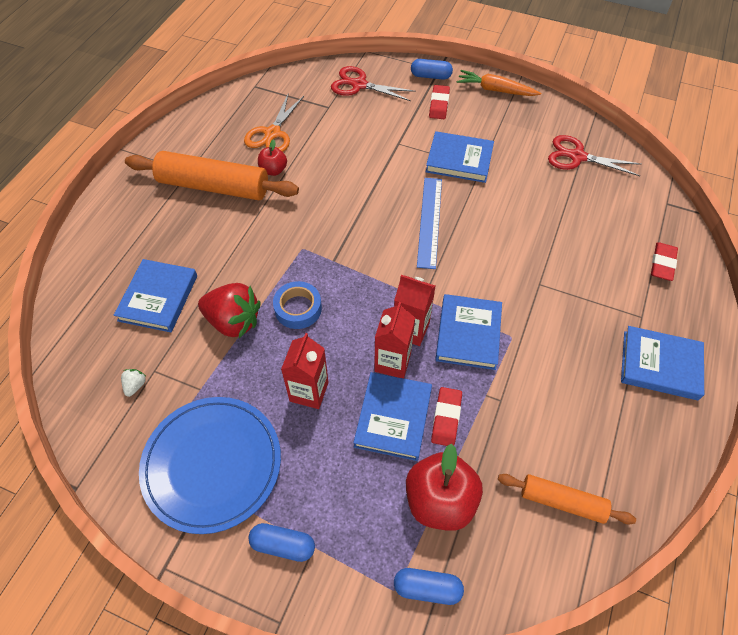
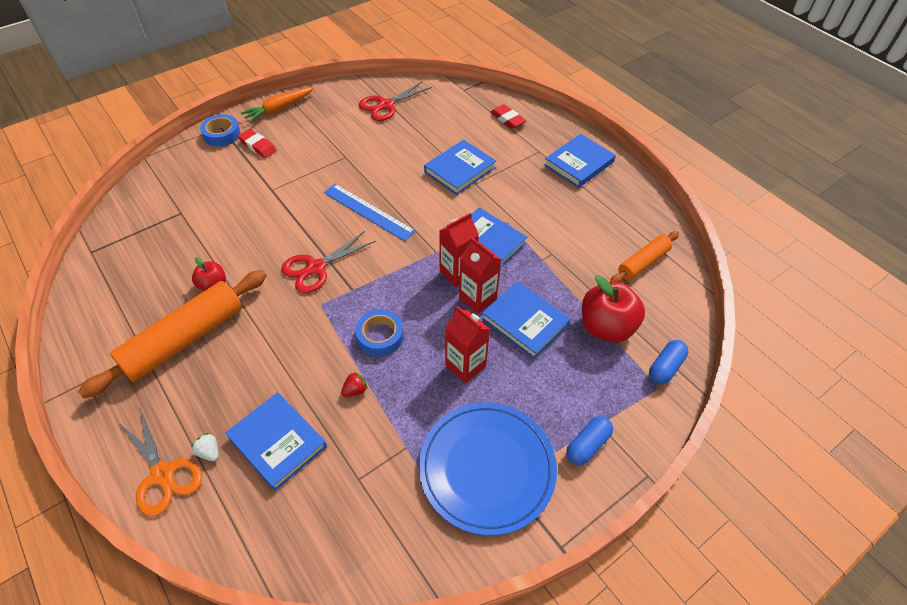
camera: 60 degrees left, 5 degrees down
white strawberry [121,369,147,397] -> white strawberry moved to [191,433,218,461]
red strawberry [198,283,261,338] -> red strawberry [341,372,368,397], size x0.42
orange scissors [244,93,304,152] -> orange scissors moved to [118,407,202,517]
red scissors [331,66,416,101] -> red scissors moved to [281,231,376,293]
blue capsule [411,59,453,80] -> blue tape [200,114,241,147]
blue book [426,131,494,183] -> blue book moved to [424,140,496,195]
red eraser [431,387,462,446] -> none

